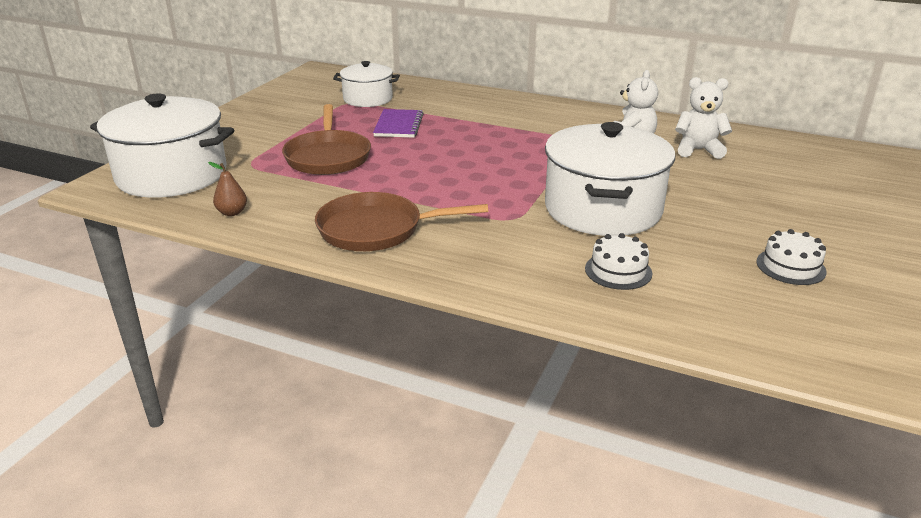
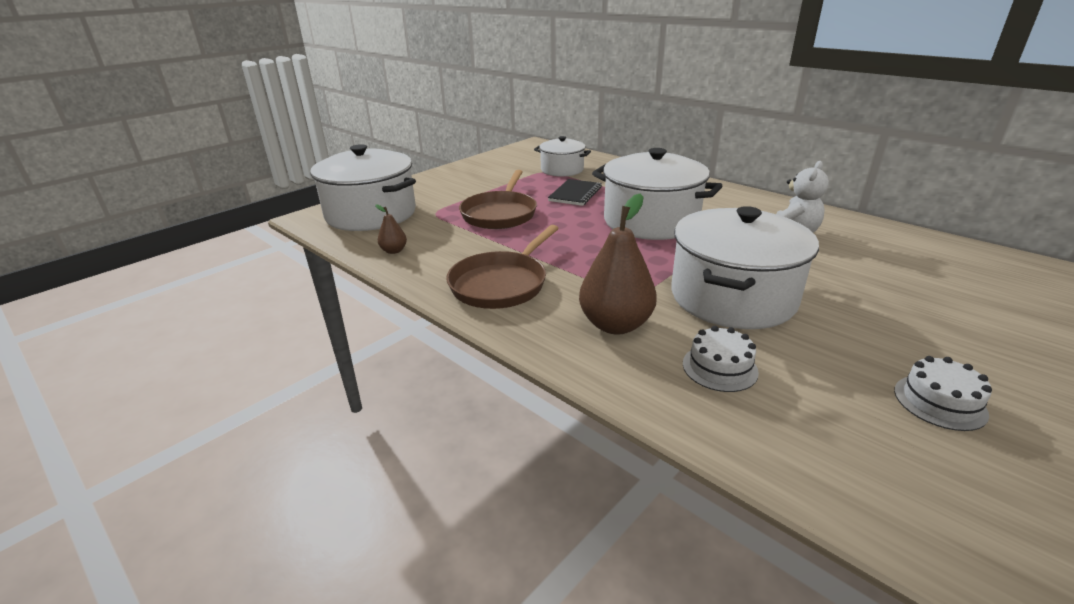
camera: 20 degrees right, 0 degrees up
brown pan [315,192,488,251] -> brown pan turned 75 degrees counterclockwise [446,225,559,309]
purple notebook [373,109,424,138] -> black notebook [548,179,602,206]
white teddy bear [675,77,732,159] -> none
none -> brown pear [579,194,657,334]
none -> white pot [592,148,722,240]

